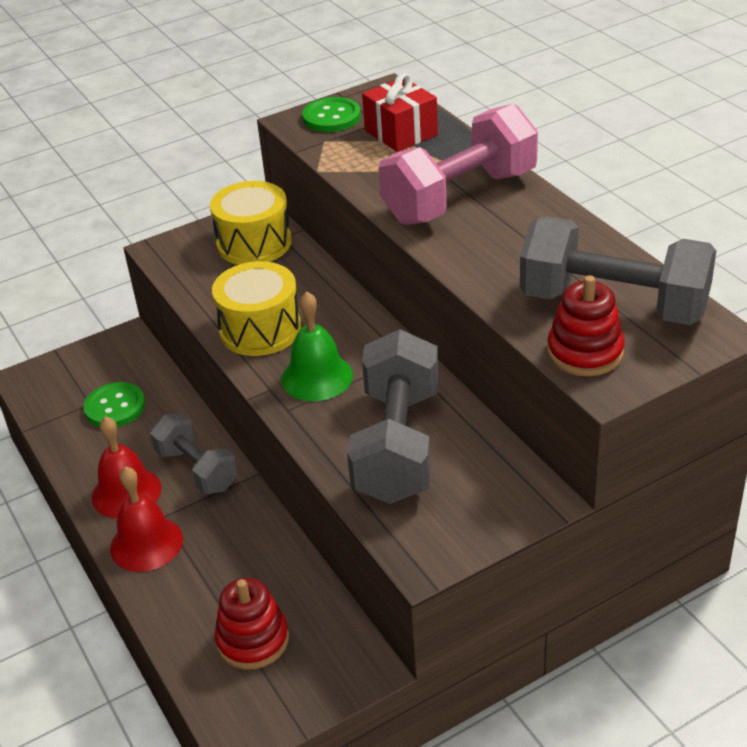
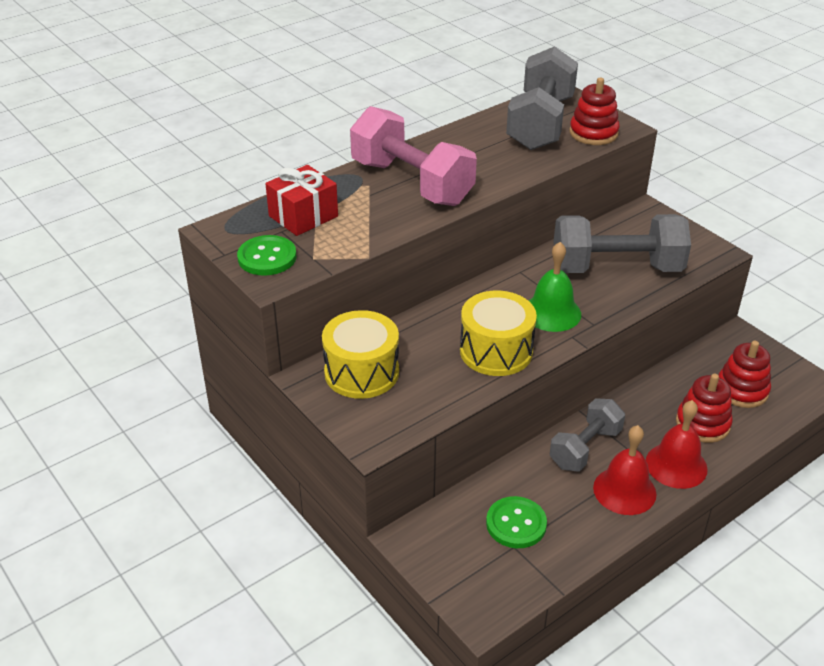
camera: 100 degrees left, 0 degrees up
none -> red stacking toy [676,374,733,443]

